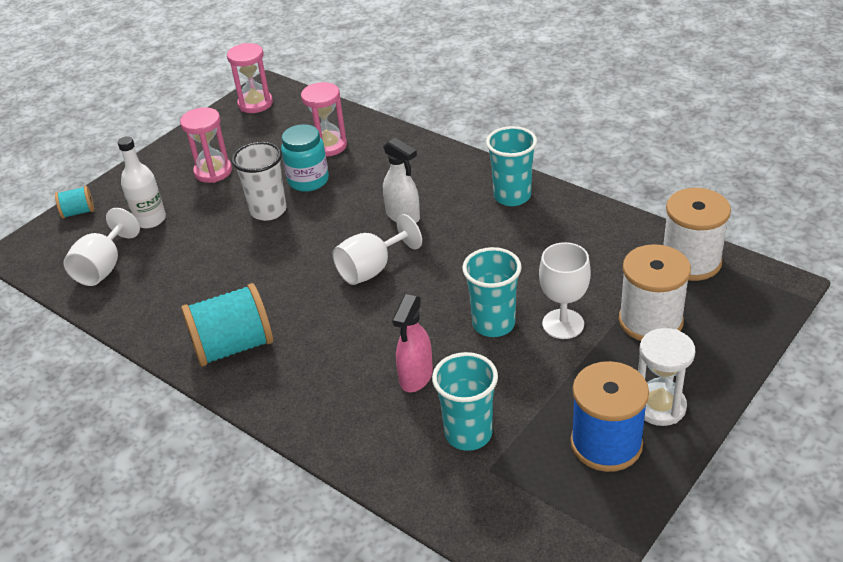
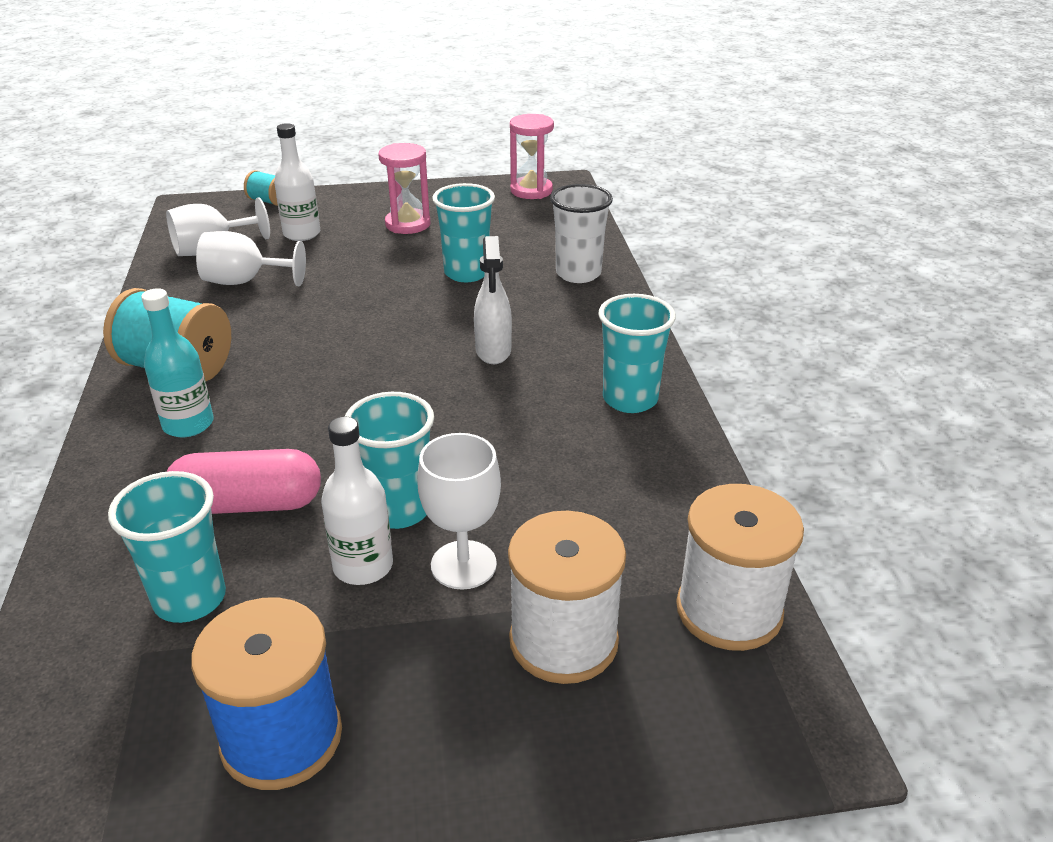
camera: 40 degrees right, 5 degrees down
white cup [232,142,286,221] -> white cup moved to [550,184,613,283]
turquoise jar [281,124,329,192] -> turquoise cup [432,183,495,282]
pink hourglass [301,82,347,157] -> none
white goblet [333,214,422,285] -> white goblet moved to [196,231,306,286]
pink spray bottle [392,294,433,392] -> pink capsule [166,449,321,514]
white hourglass [638,328,695,426] -> none
none -> turquoise bottle [141,288,213,437]
none -> white bottle [321,417,393,585]

